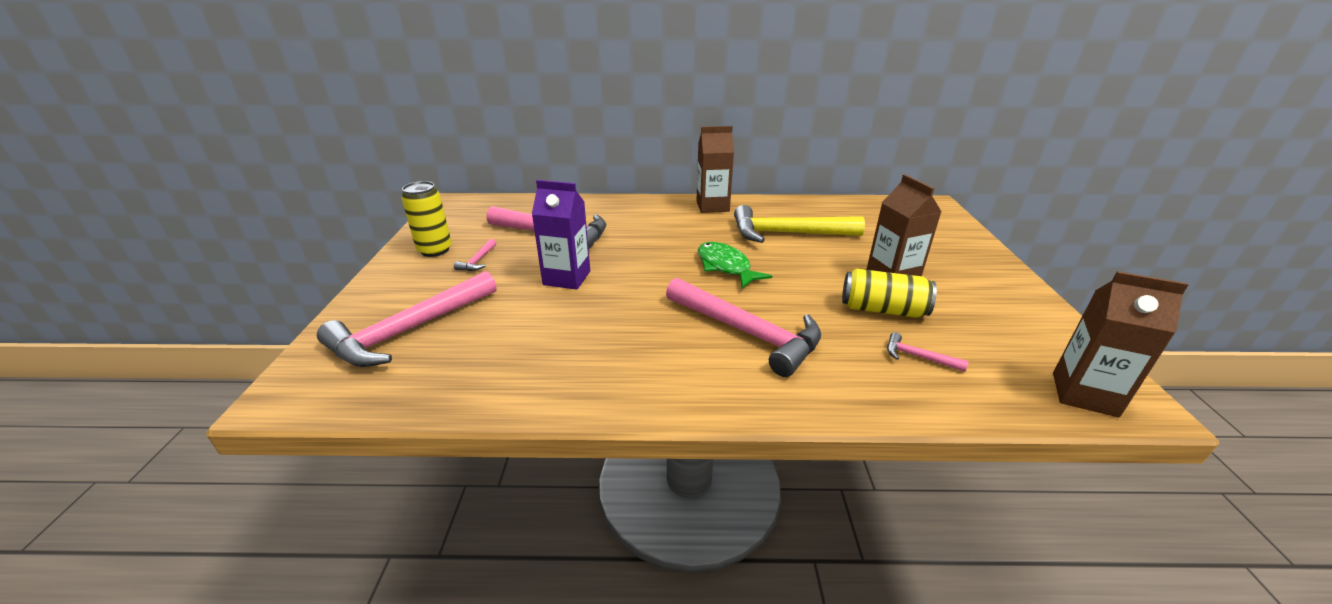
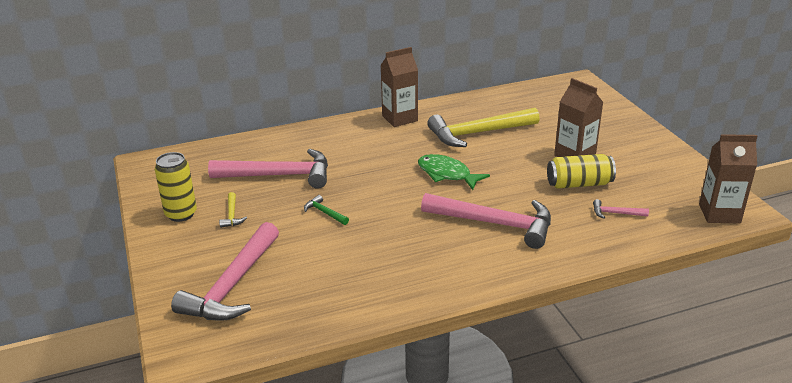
camera: 20 degrees left, 0 degrees up
pink hammer [454,239,496,271] -> yellow hammer [219,192,247,228]
purple carton [532,180,590,290] -> green hammer [304,195,349,225]

